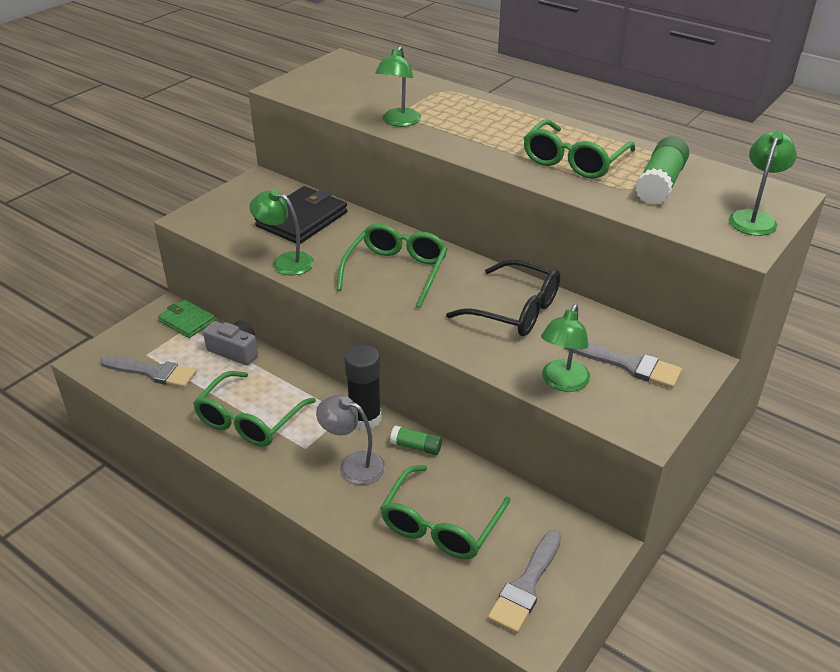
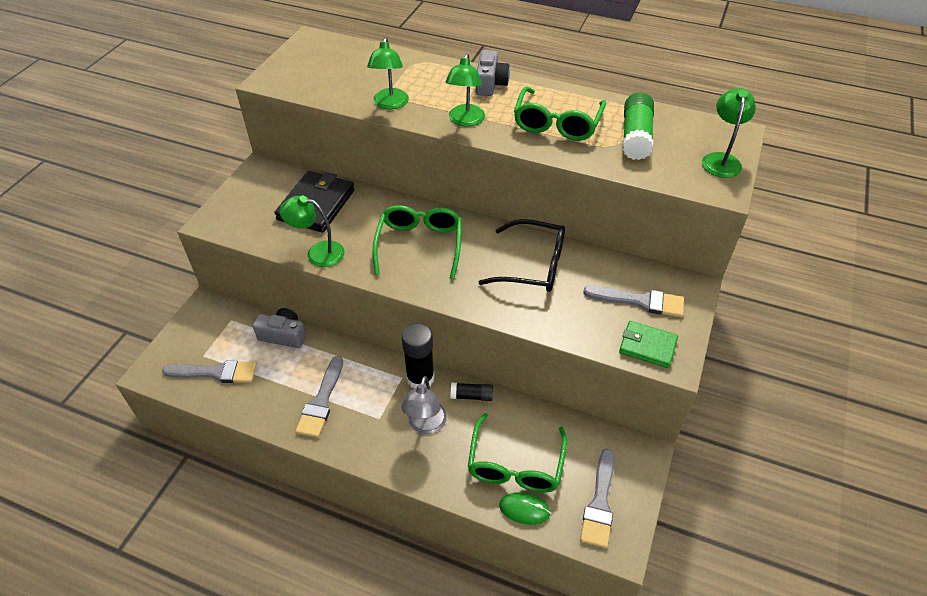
camera: 15 degrees left, 10 degrees up
green wallet [158,299,216,338] -> green wallet moved to [619,321,678,368]
green glasses [193,371,316,447] -> grey brush [296,356,343,438]
grey lamp [316,395,385,485] -> grey lamp turned 90 degrees counterclockwise [401,376,447,434]
green glue stick [390,425,442,455] -> black glue stick [450,383,493,401]
green lamp [541,304,590,392] -> green lamp moved to [445,53,485,127]
none -> grey camera [476,50,510,96]
none -> green mouse [499,492,551,525]

